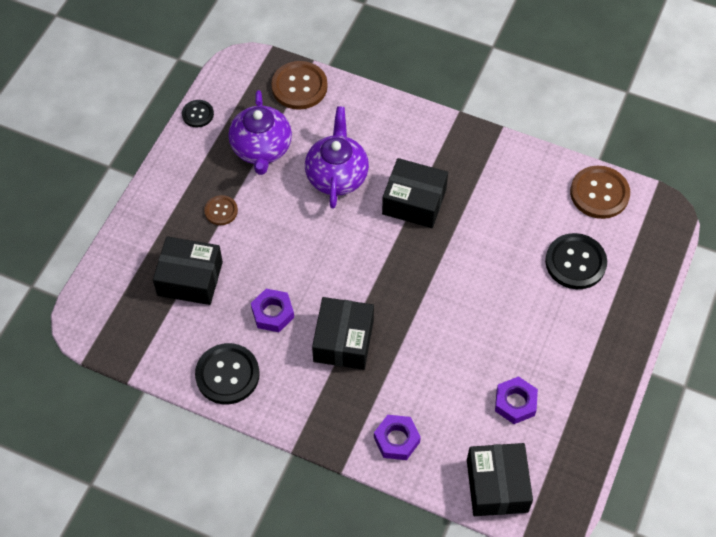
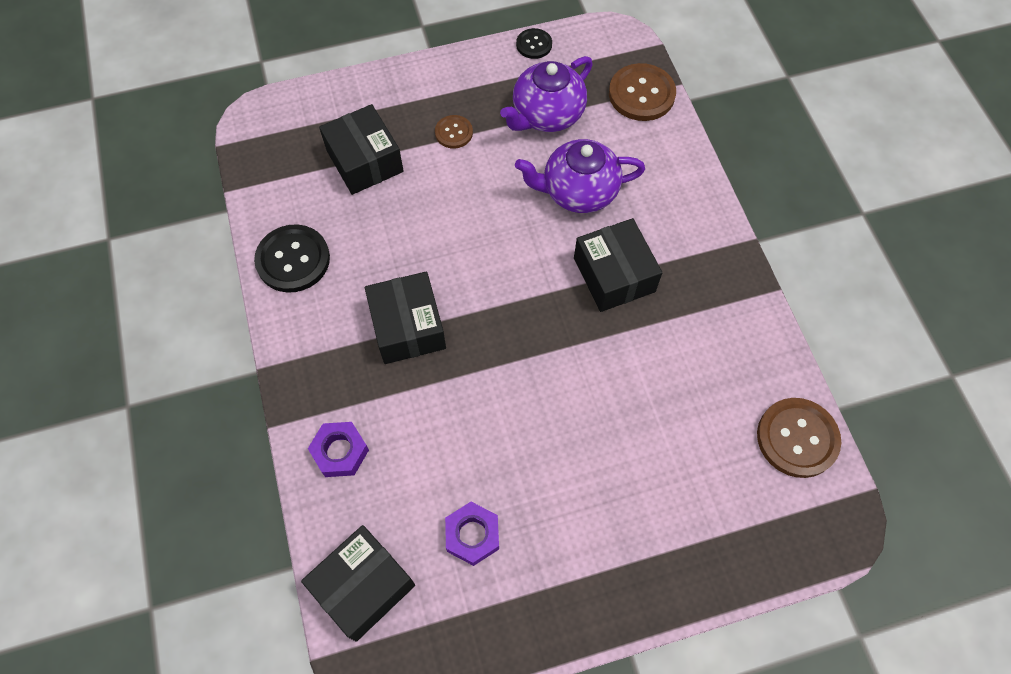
camera: 50 degrees right, 5 degrees up
purple nut [251,289,294,332] -> none
purple teapot [305,106,369,209] -> purple teapot turned 150 degrees counterclockwise [515,139,645,213]
black box [312,297,374,370] -> black box turned 75 degrees counterclockwise [365,272,446,364]
black button [545,233,607,289] -> none

